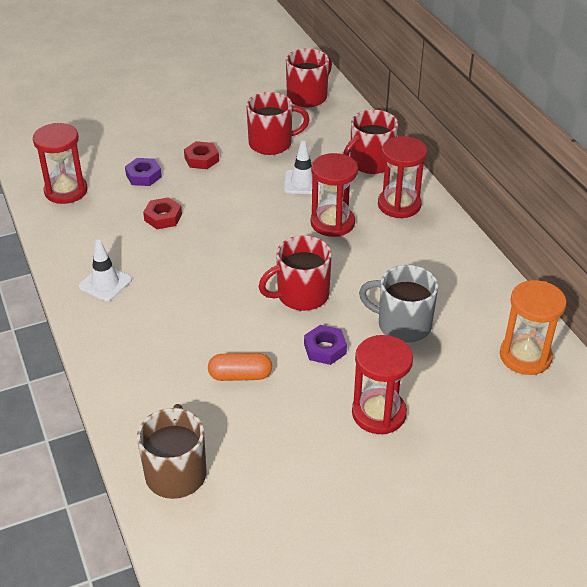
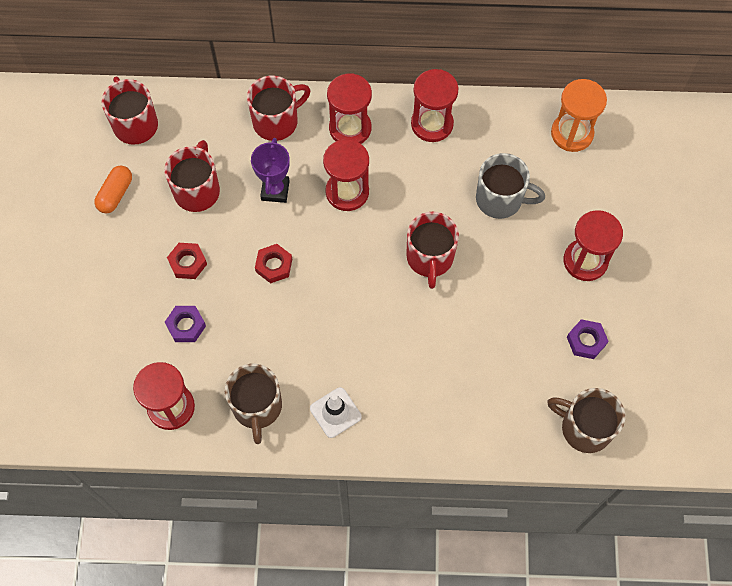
camera: 65 degrees left, 25 degrees up
red nut [143,197,182,229] -> red nut moved to [255,244,292,283]
orange capsule [208,353,272,381] -> orange capsule moved to [94,165,132,213]
white traffic cone [284,141,321,194] -> purple trophy [251,138,290,203]
purple nut [304,325,347,365] -> purple nut moved to [567,319,609,359]
red mug [343,110,398,174] -> red mug turned 105 degrees counterclockwise [247,76,311,141]
grey mug [359,265,438,343] -> grey mug turned 120 degrees counterclockwise [476,153,545,219]
none -> brown mug [225,364,282,444]
none -> red hourglass [411,69,459,142]

